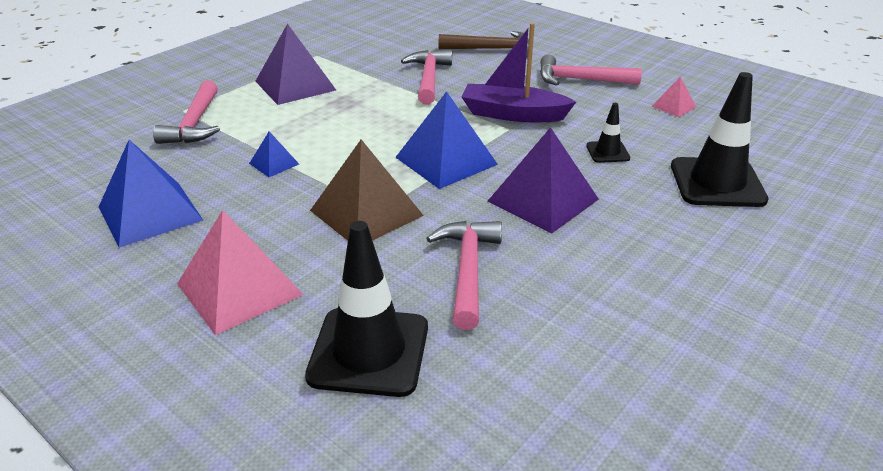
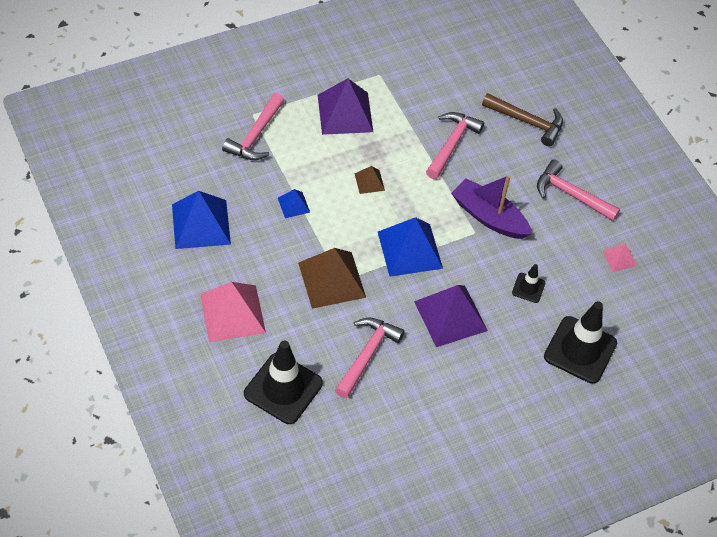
camera: 20 degrees right, 20 degrees up
none -> brown pyramid [355,166,385,194]

